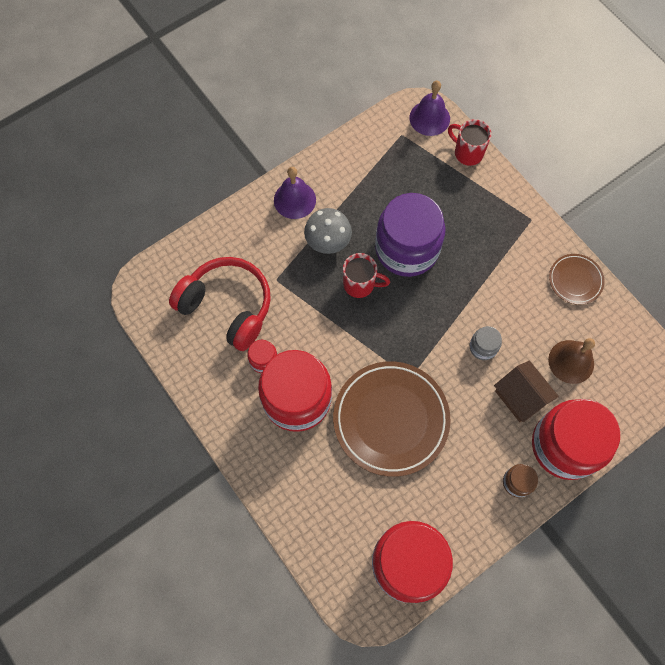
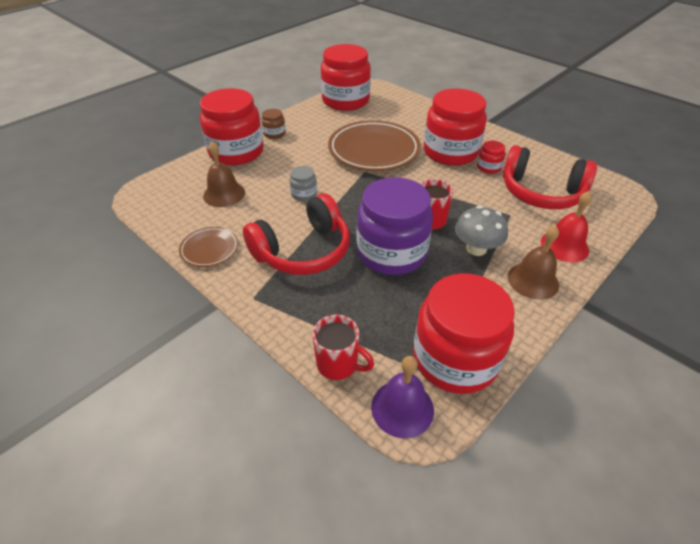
camera: 170 degrees right, 25 degrees down
purple bell [274,167,316,219] -> brown bell [508,225,559,300]
brown house [494,361,559,422] -> none
none -> red headphones [243,193,350,275]
none -> red jar [413,273,515,394]
none -> red bell [541,191,592,262]

